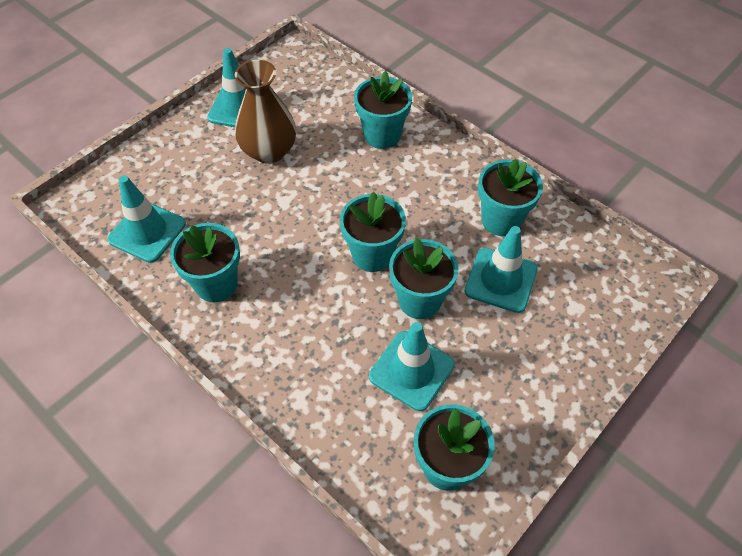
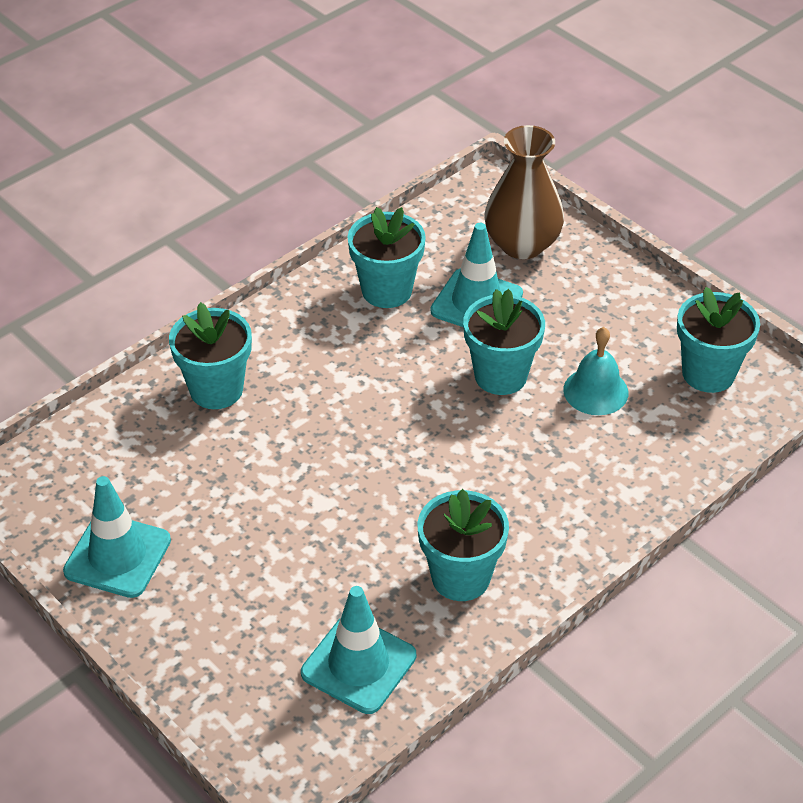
camera: 85 degrees left, 10 degrees down
brown vase [235,60,296,163] -> brown vase moved to [484,125,564,259]
turquoise flower pot [340,192,406,272] -> none
turquoise traffic cone [369,322,455,411] -> turquoise bell [563,327,628,415]

